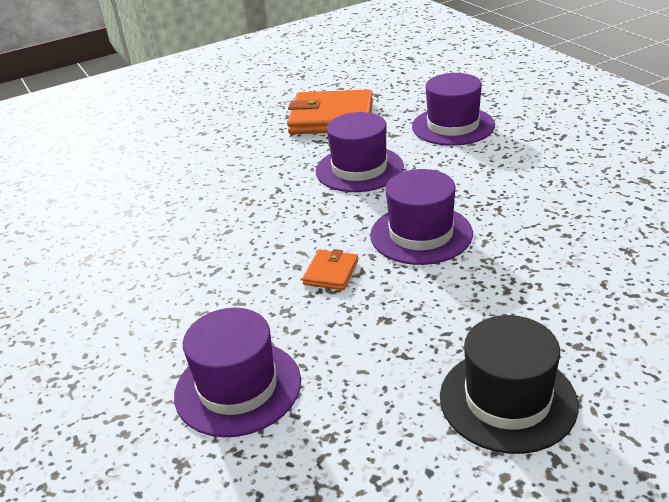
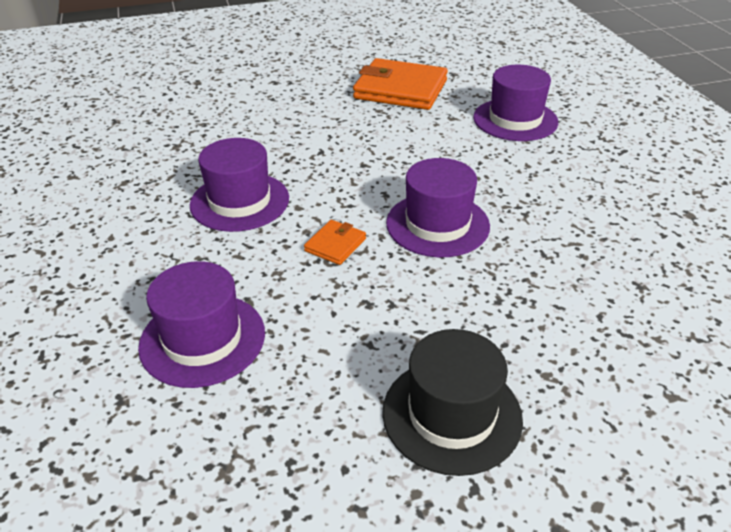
camera: 10 degrees right, 5 degrees up
purple hat [316,112,404,192] -> purple hat moved to [190,138,289,232]

